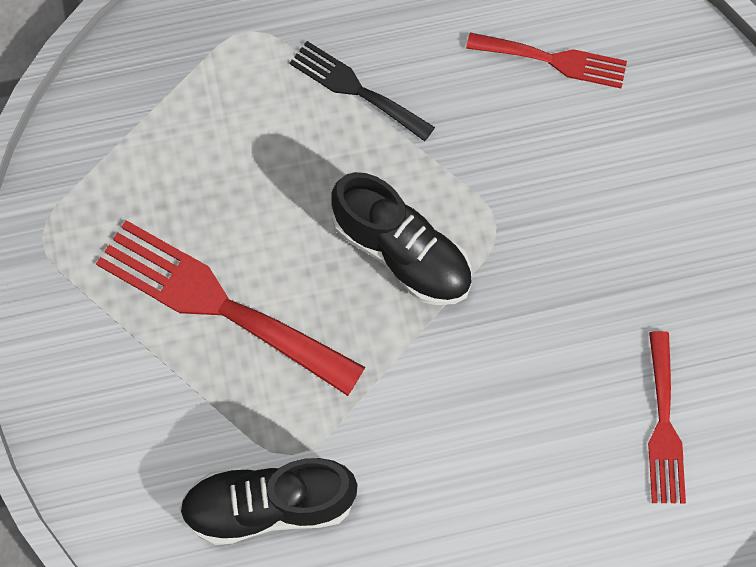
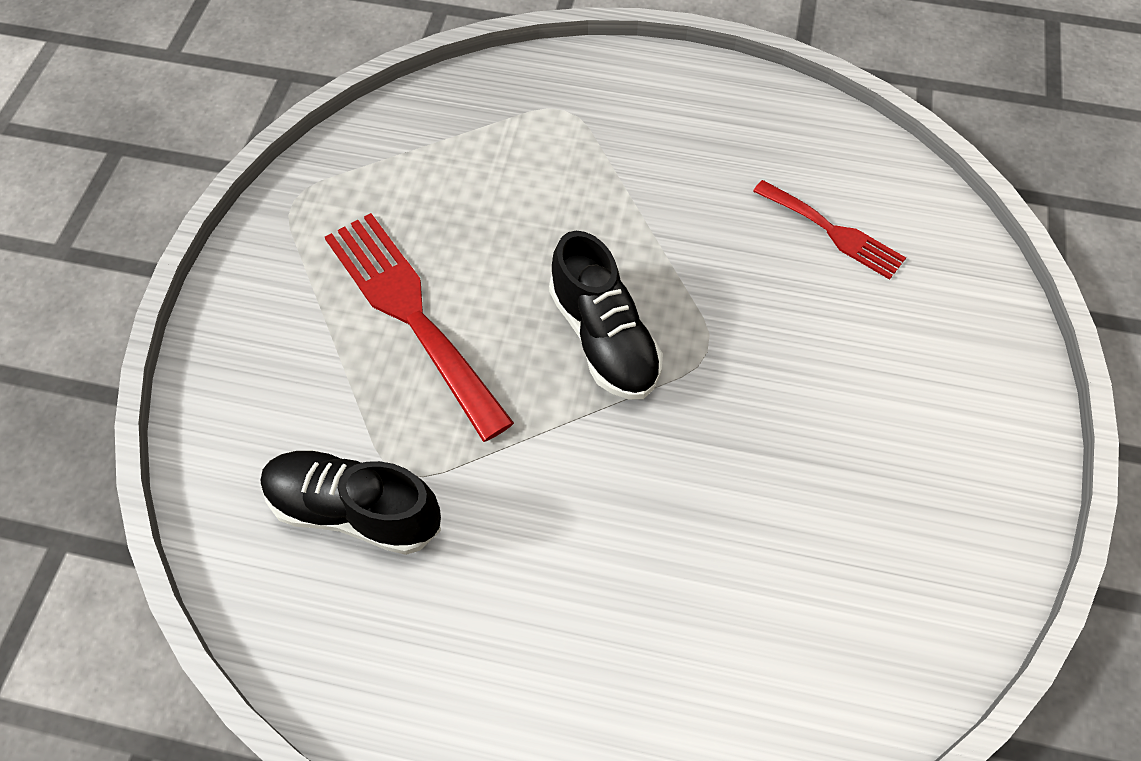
camera: 25 degrees right, 10 degrees down
black fork [289,41,435,141] -> none
red fork [648,331,686,503] -> none

